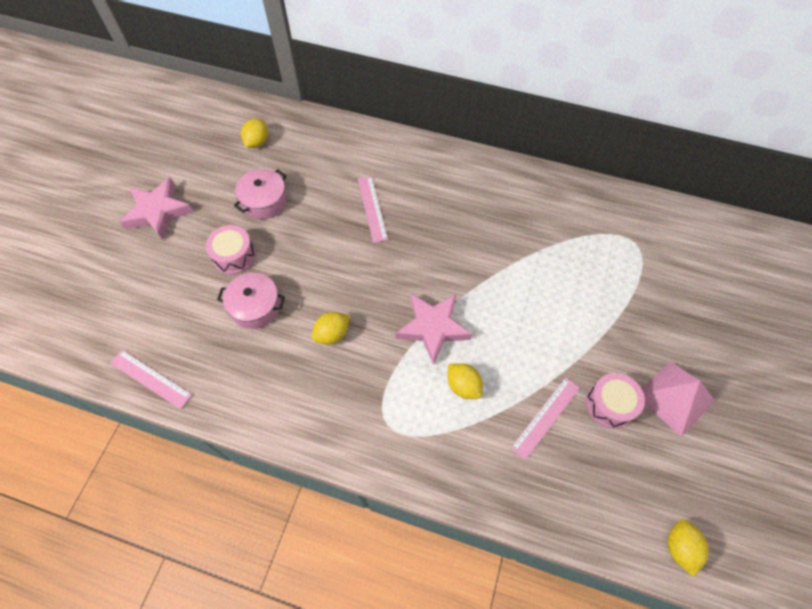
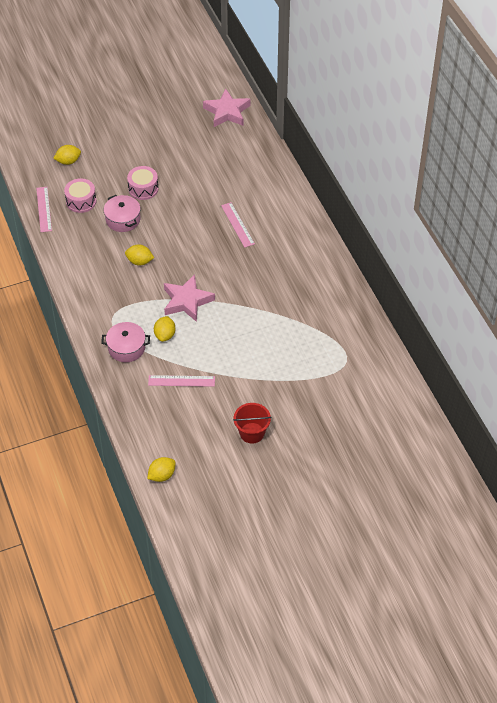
camera: 50 degrees right, 10 degrees down
pink star [120,177,193,240] -> pink star moved to [203,88,251,127]
pink pot [234,169,287,219] -> pink pot moved to [101,322,150,362]
yellow lemon [241,119,268,148] -> yellow lemon moved to [53,145,81,165]
pink ruler [358,176,388,243] -> pink ruler turned 60 degrees counterclockwise [221,202,255,248]
pink drum [586,373,645,429] -> pink drum moved to [64,178,96,213]
pink pyramid [642,361,715,437] -> red bucket [233,403,271,444]

